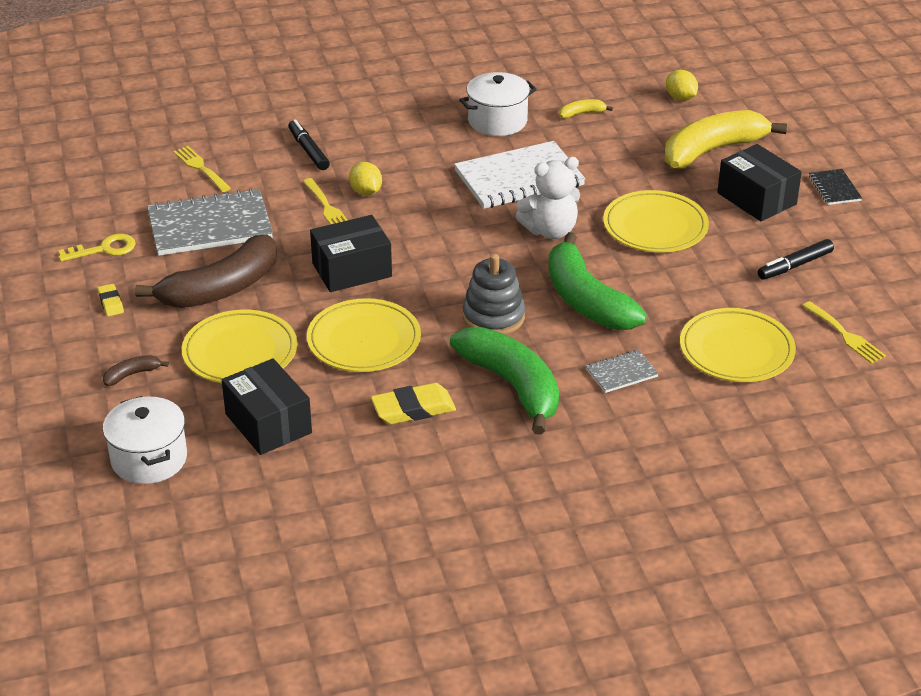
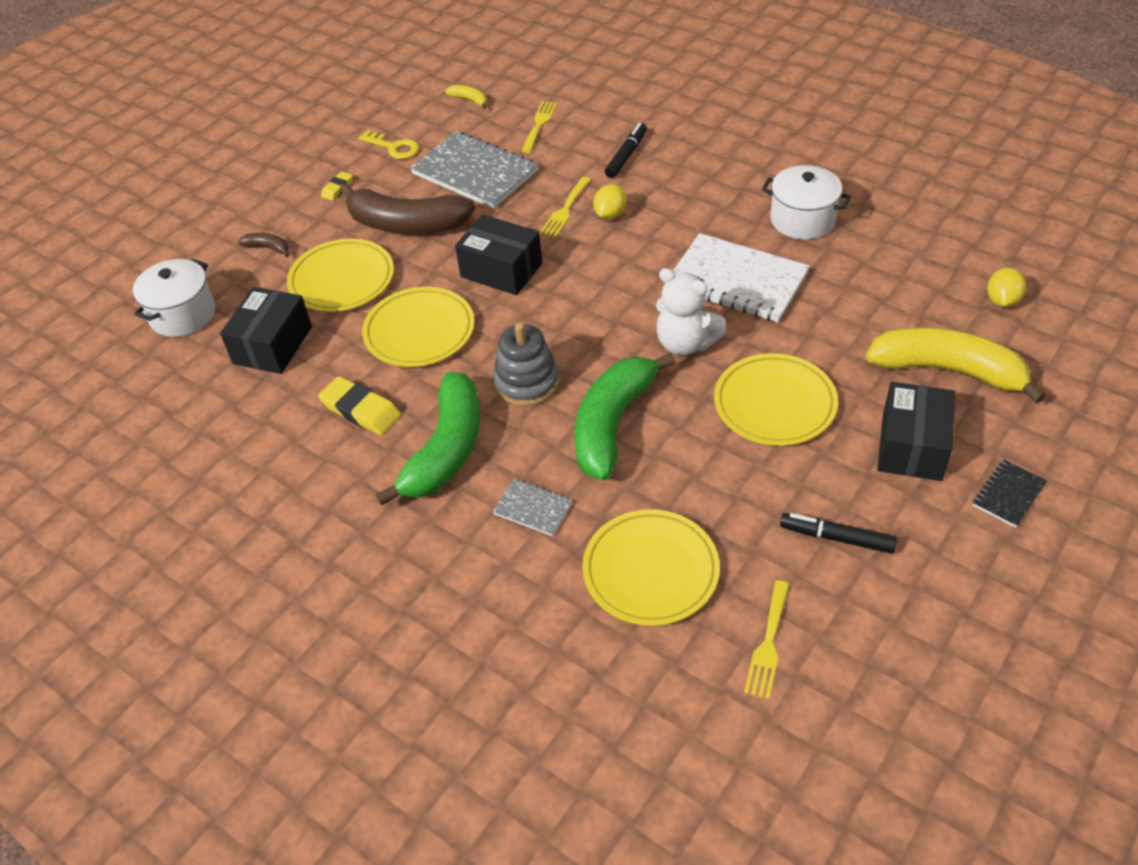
camera: 55 degrees right, 10 degrees up
yellow banana [559,99,613,119] -> yellow banana moved to [445,85,487,109]

